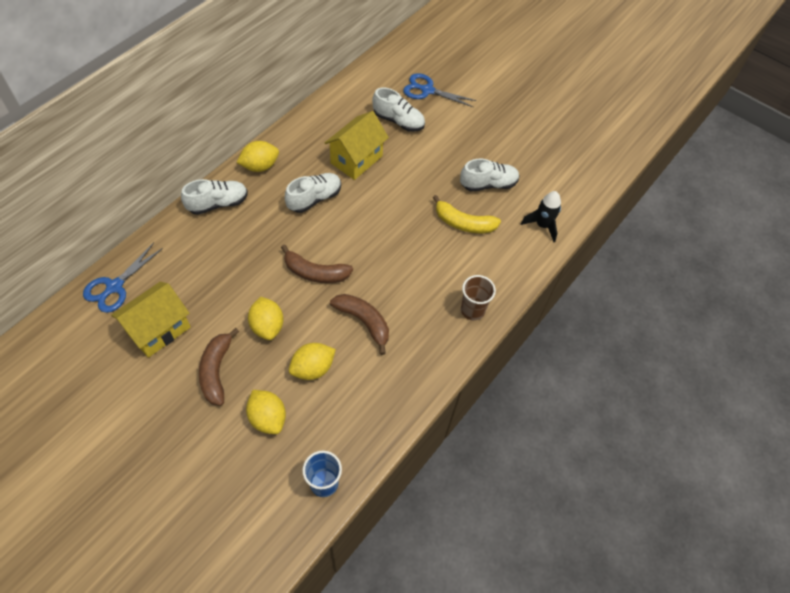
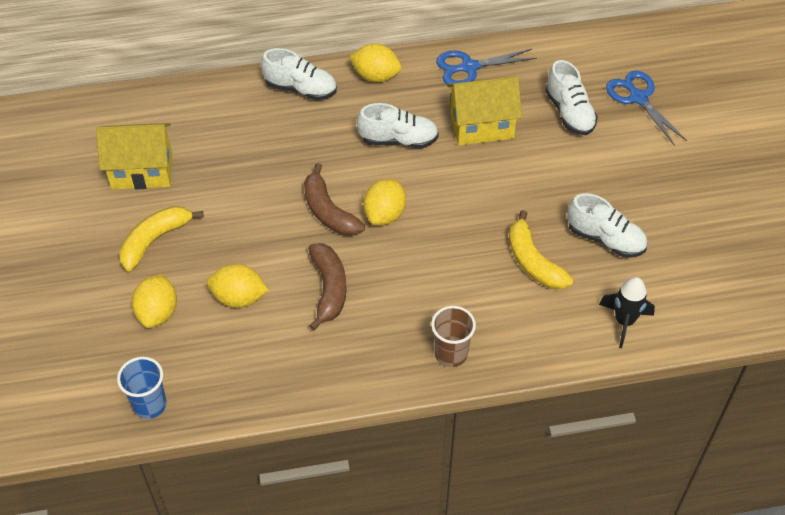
camera: 45 degrees right, 5 degrees down
blue scissors [83,243,163,313] -> blue scissors moved to [436,49,537,84]
brown banana [199,328,239,406] -> yellow banana [119,206,204,271]
yellow lemon [248,297,283,340] -> yellow lemon moved to [363,179,406,225]

